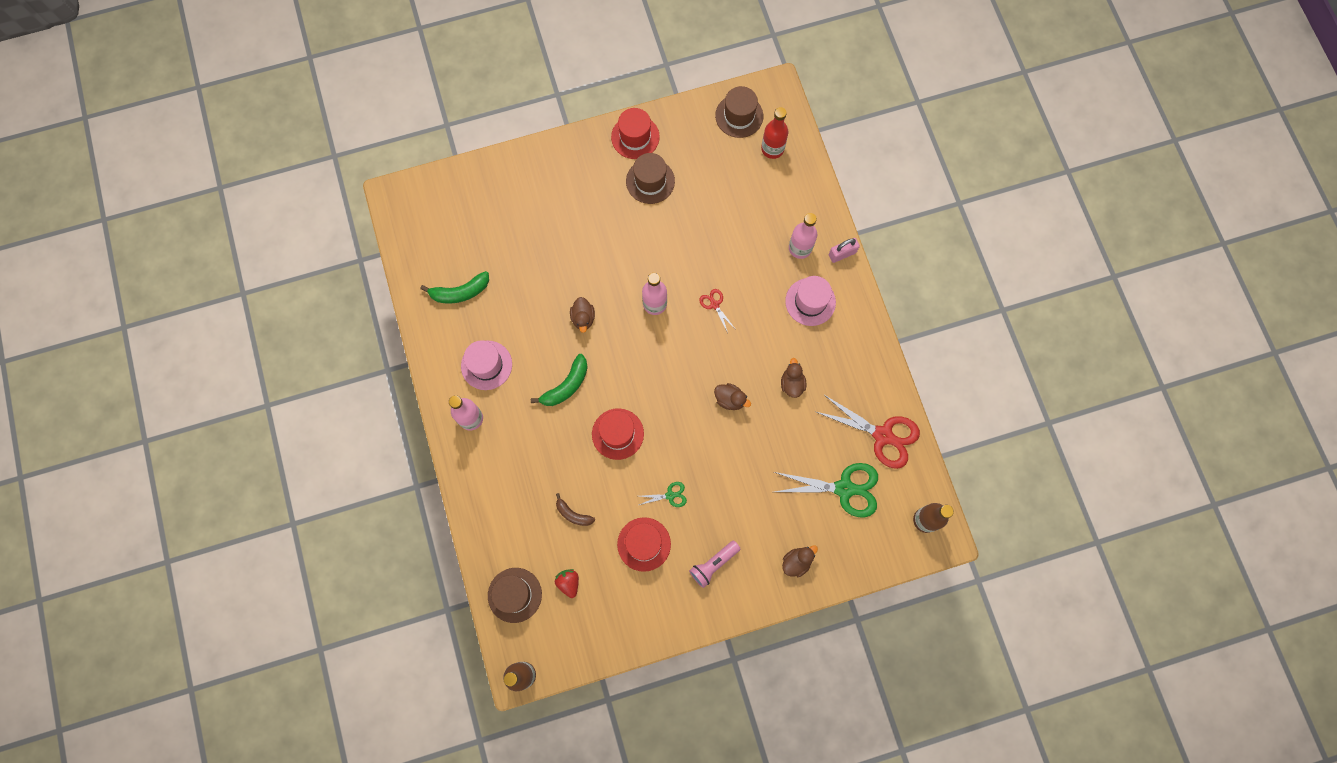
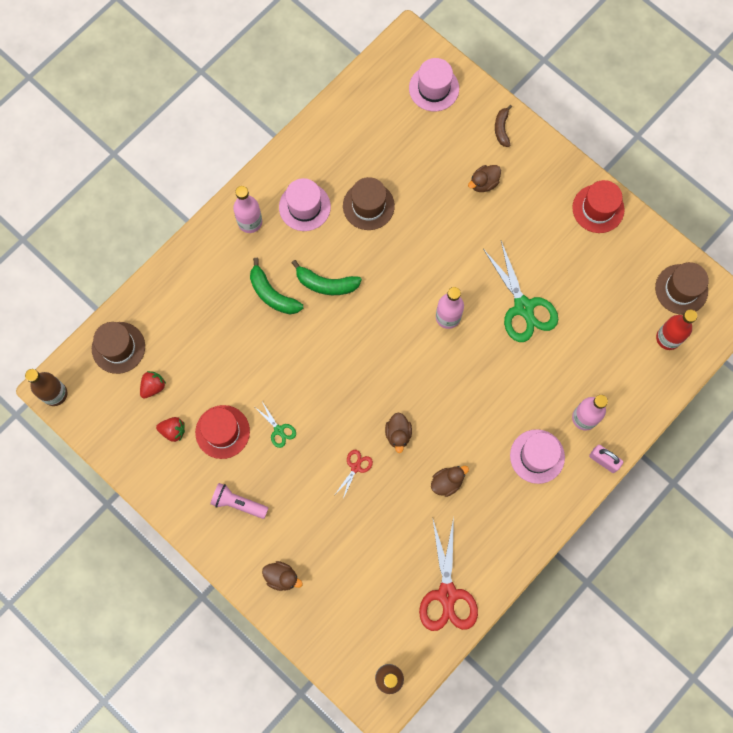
camera: 60 degrees right, 0 degrees up
green banana [420,271,489,304] -> green banana moved to [250,258,303,314]
brown banana [556,493,595,526] -> brown banana moved to [495,105,512,147]
brown duck [570,297,595,333] -> brown duck moved to [468,165,501,192]
red hat [592,408,644,460] -> none
brown hat [626,153,675,204] -> brown hat moved to [343,177,395,230]
red scissors [699,289,734,333] -> red scissors moved to [336,450,373,499]
green scissors [774,463,878,517] -> green scissors moved to [483,241,558,342]
none -> red strawberry [156,417,185,442]
none -> pink hat [409,58,459,111]

